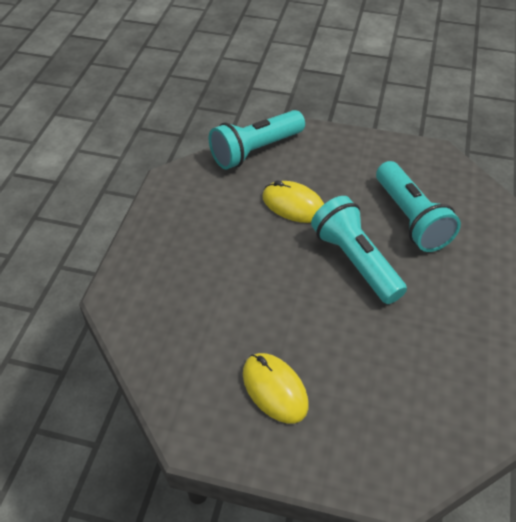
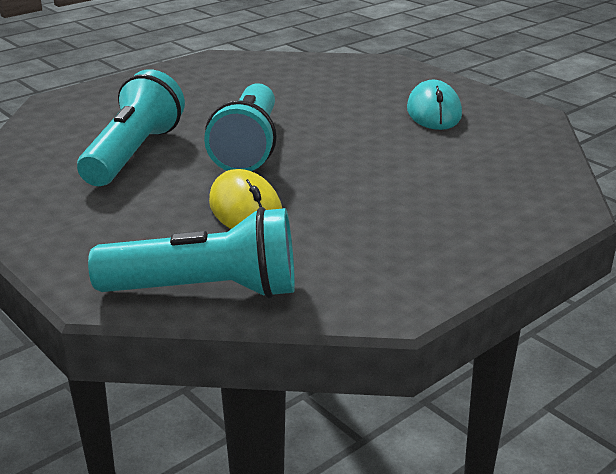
camera: 145 degrees left, 20 degrees down
yellow mouse [243,353,309,424] -> turquoise mouse [407,80,462,130]

